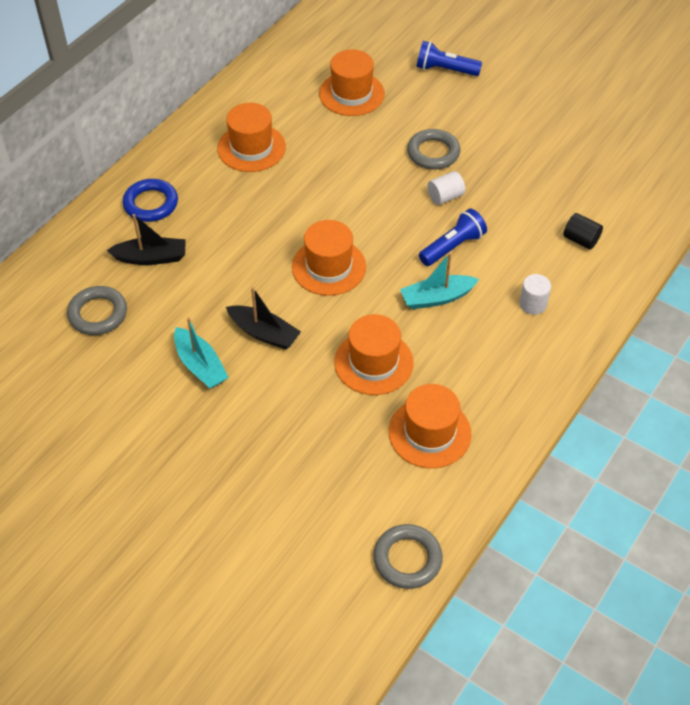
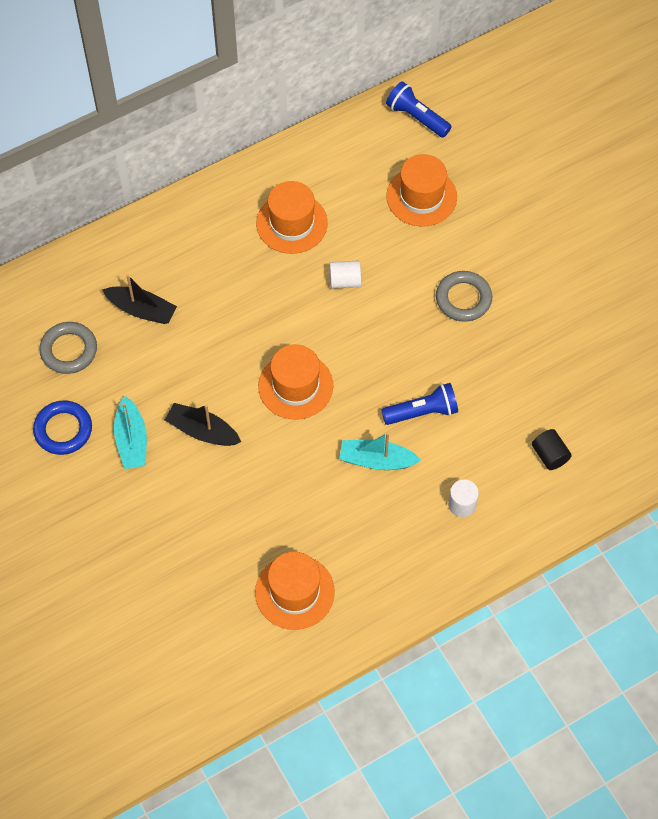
camera: 25 degrees right, 10 degrees up
blue ring [122,179,178,222] -> blue ring moved to [33,400,92,455]
black boat [226,287,301,350] -> black boat turned 150 degrees clockwise [165,403,241,446]
orange hat [334,314,413,395] -> none
grey ring [373,524,443,589] -> none
blue flashlight [417,41,482,76] -> blue flashlight moved to [386,81,452,138]
white cylinder [427,171,465,205] -> white cylinder moved to [329,261,361,289]

